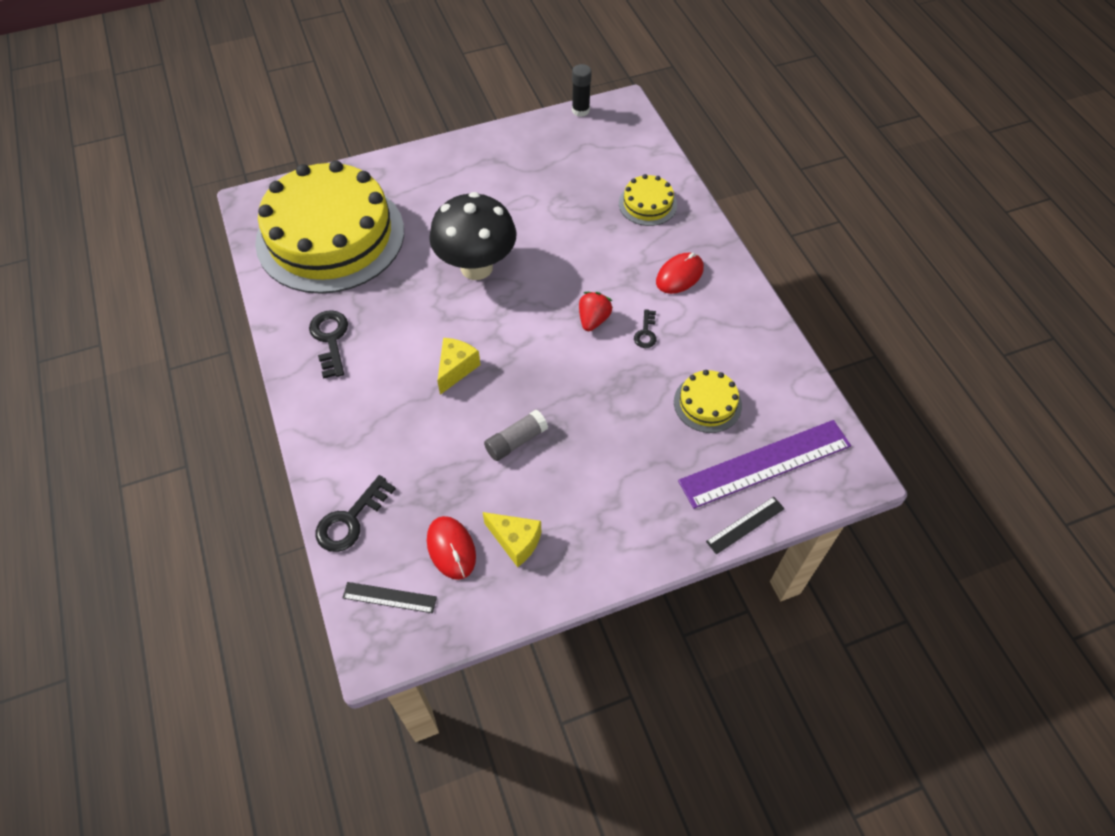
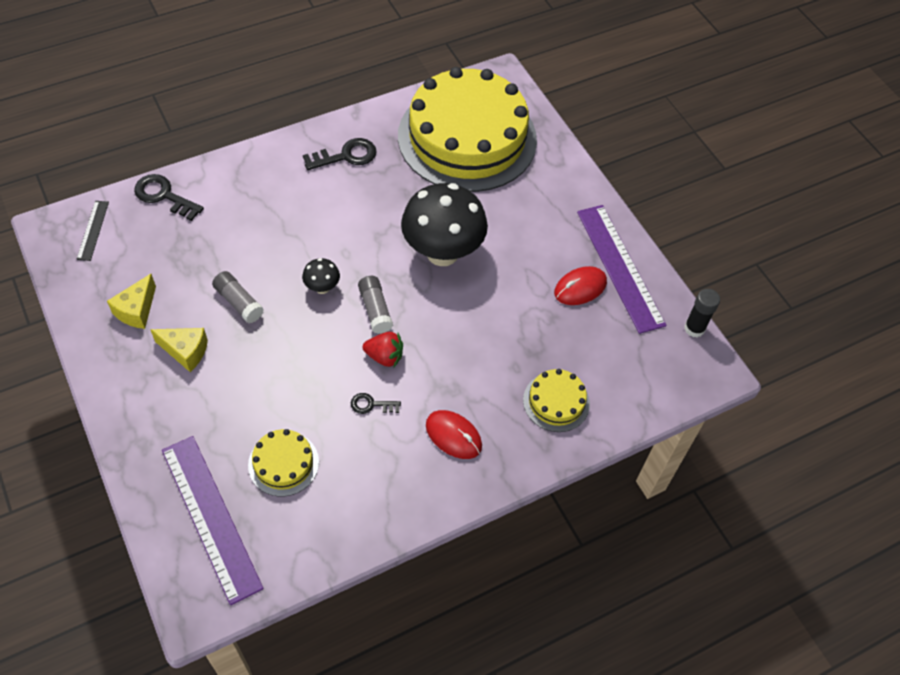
camera: 80 degrees right, 0 degrees up
red mouse [427,516,476,580] -> red mouse moved to [554,266,607,305]
yellow cheese [437,338,480,395] -> yellow cheese moved to [150,328,208,372]
black ruler [706,497,785,554] -> none
none -> black mushroom [302,258,340,294]
none -> grey glue stick [358,276,393,334]
none -> purple ruler [577,205,667,334]

